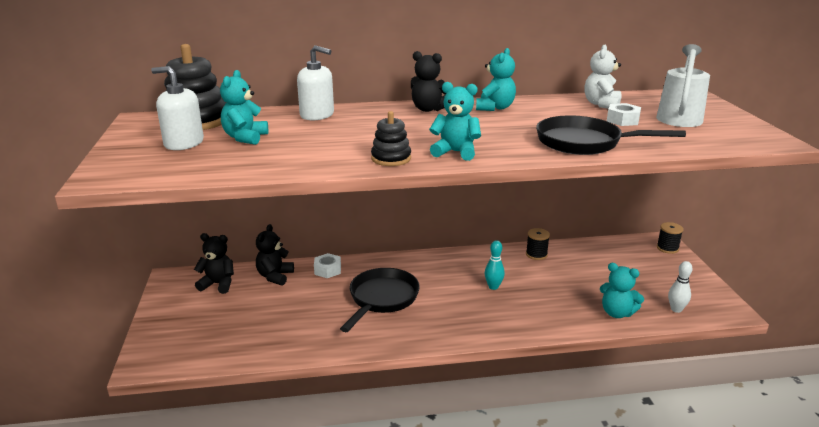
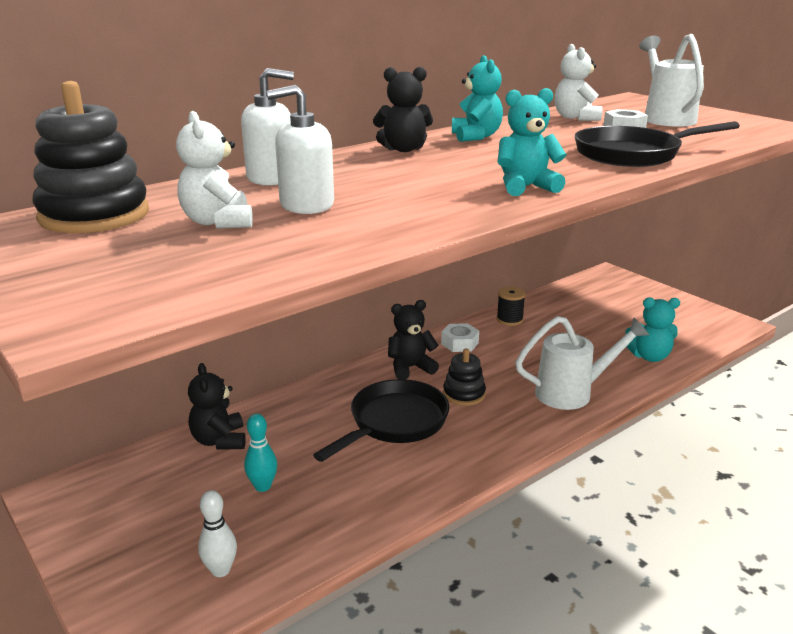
camera: 30 degrees left, 0 degrees up
white soap dispenser [151,66,204,150] -> white soap dispenser moved to [266,85,334,214]
black teddy bear [194,233,234,294] -> black teddy bear moved to [388,300,439,379]
turquoise teddy bear [220,70,268,145] -> white teddy bear [176,111,253,229]
white nut [314,253,341,278] -> white nut moved to [441,323,479,352]
black pan [340,268,420,332] -> black pan turned 45 degrees clockwise [313,379,449,462]
black stacking toy [371,111,411,166] -> black stacking toy moved to [443,348,486,406]
turquoise bowling pin [485,240,505,290] -> turquoise bowling pin moved to [244,413,277,492]
black spool [657,222,683,254] -> none
white bowling pin [668,261,693,313] -> white bowling pin moved to [198,490,237,577]
none -> white watering can [515,316,649,410]

